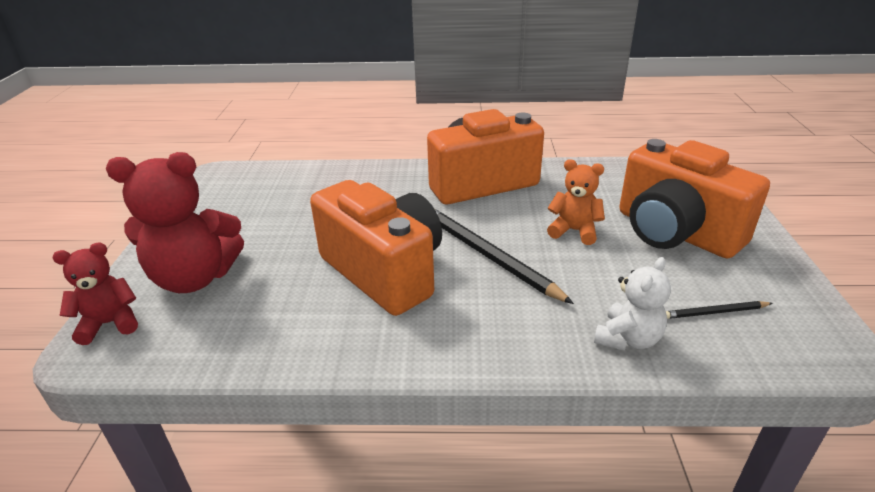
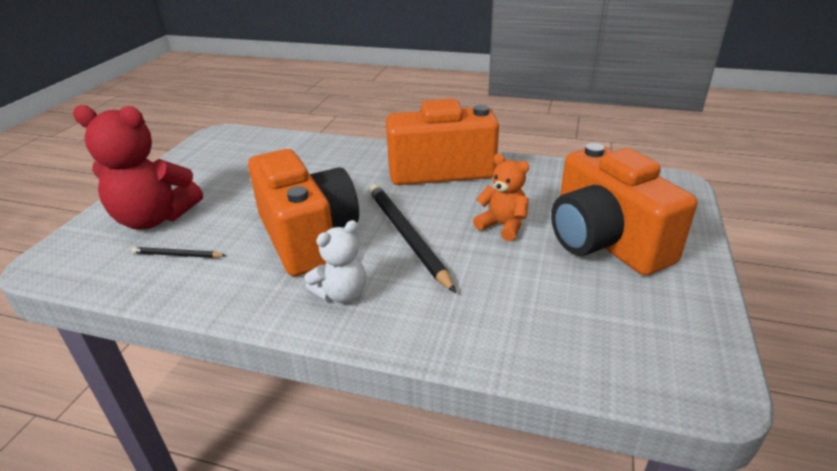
camera: 15 degrees right, 0 degrees up
red teddy bear [53,242,138,345] -> none
white teddy bear [594,257,671,351] -> white teddy bear moved to [305,220,366,303]
black pencil [666,301,773,319] -> black pencil moved to [131,247,226,258]

